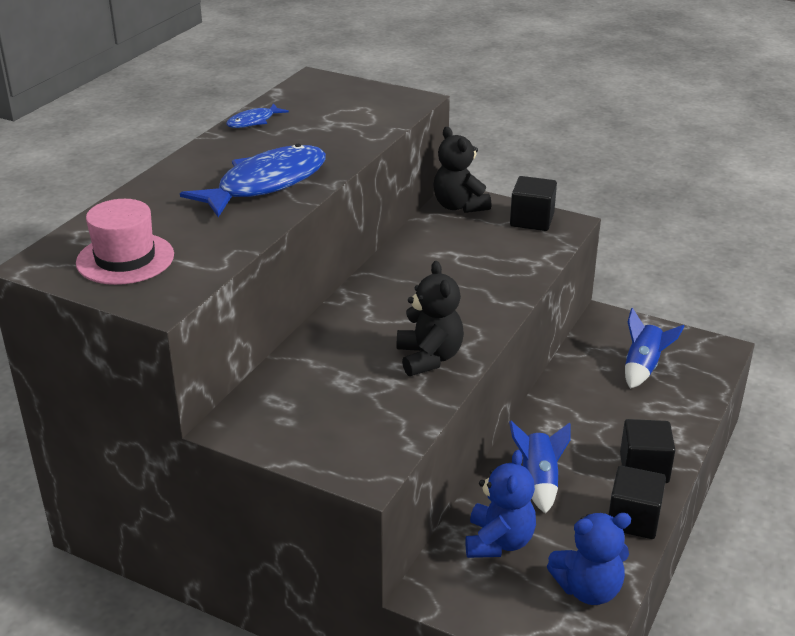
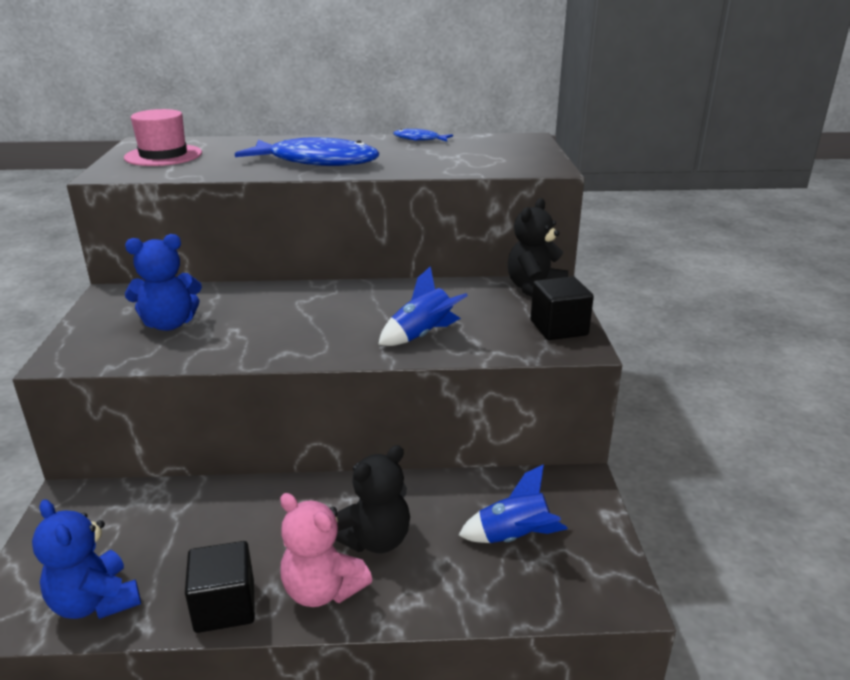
camera: 60 degrees right, 5 degrees down
black teddy bear [397,261,464,376] -> black teddy bear moved to [336,445,410,553]
blue teddy bear [465,450,536,558] -> blue teddy bear moved to [125,234,202,331]
blue rocket [509,421,571,514] -> blue rocket moved to [378,266,468,346]
black cube [620,419,675,483] -> pink teddy bear [280,493,372,607]

